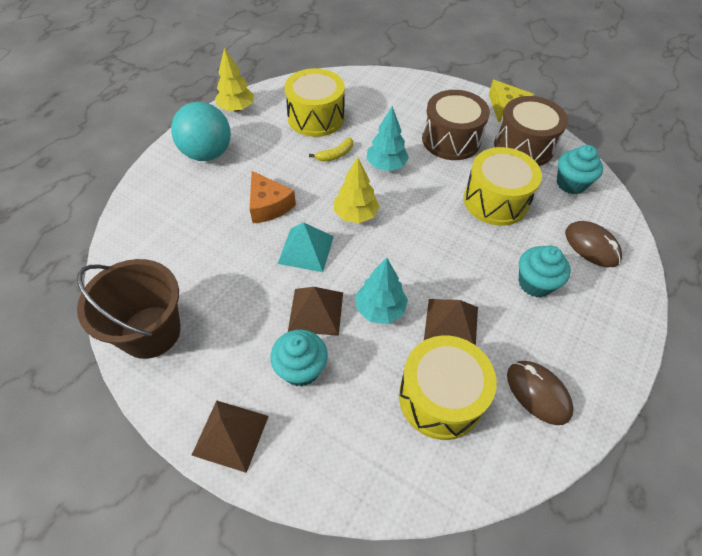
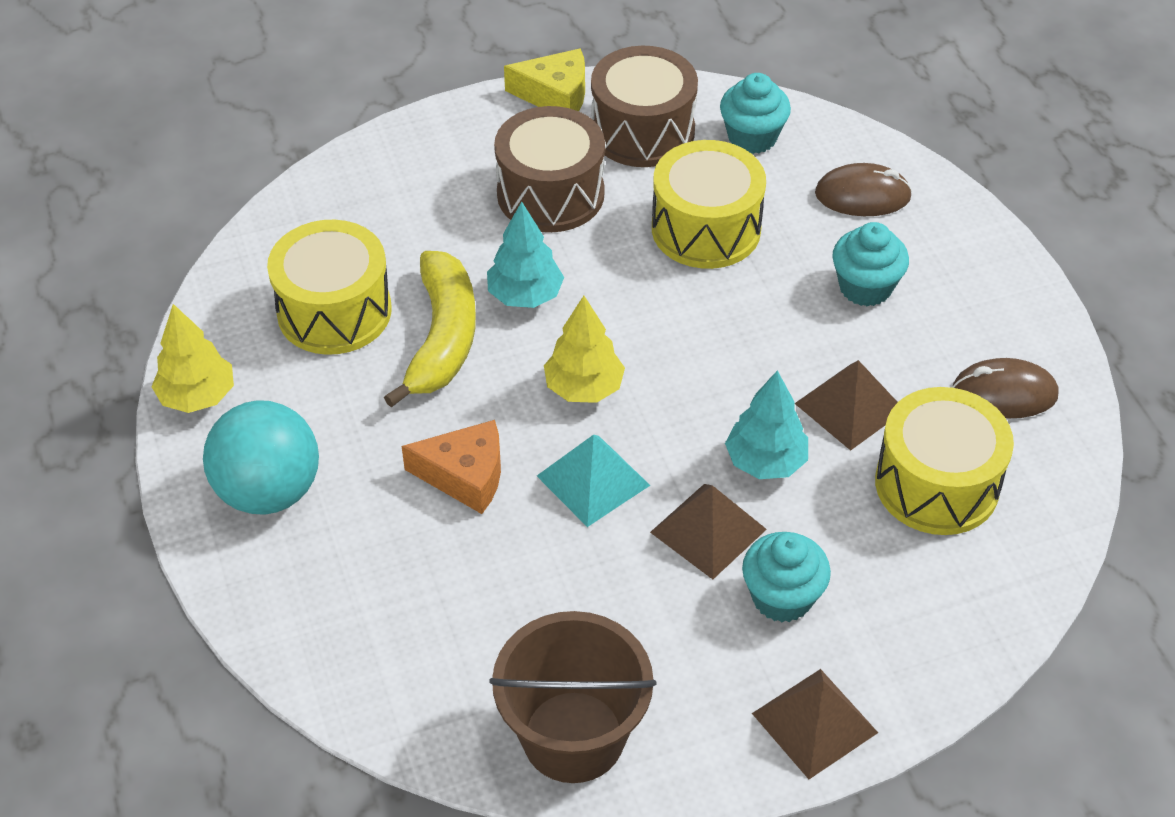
camera: 50 degrees left, 5 degrees down
yellow banana [309,138,353,162] -> yellow banana [384,251,476,407], size x2.15

